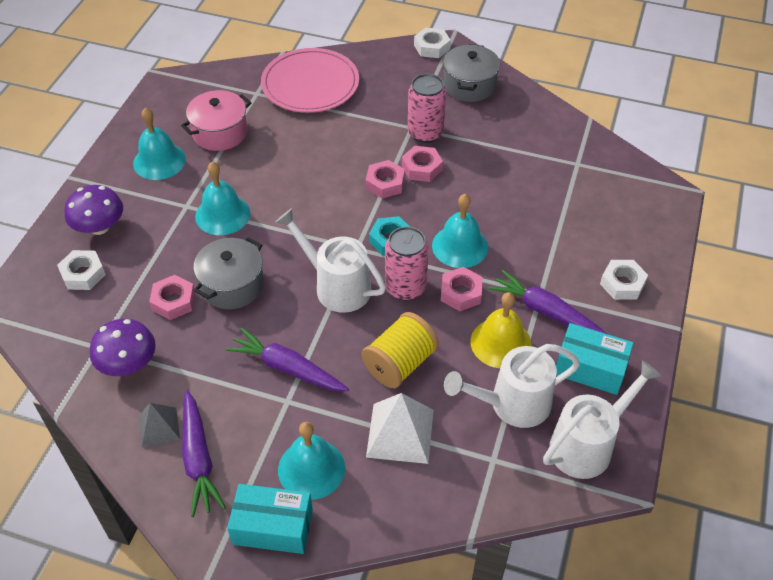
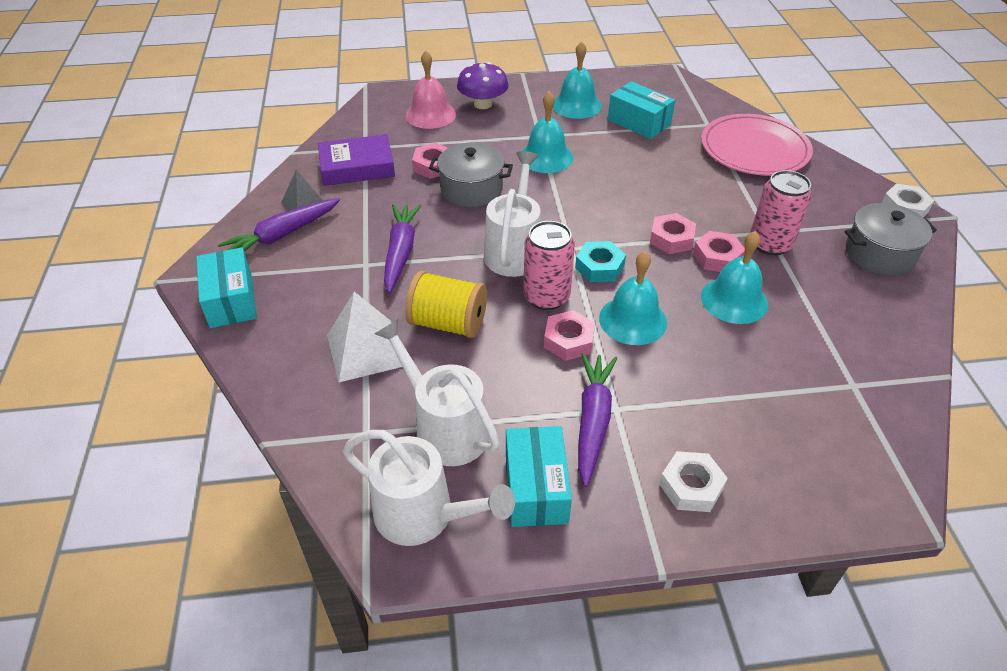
camera: 65 degrees right, 5 degrees down
white nut [57,250,106,290] -> pink bell [405,51,456,129]
purple mushroom [90,319,156,376] -> purple book [318,134,395,186]
pink pot [181,90,251,151] -> turquoise box [608,81,675,139]
turquoise bell [278,422,345,500] -> turquoise bell moved to [701,231,768,324]
yellow bell [471,292,532,368] -> none

